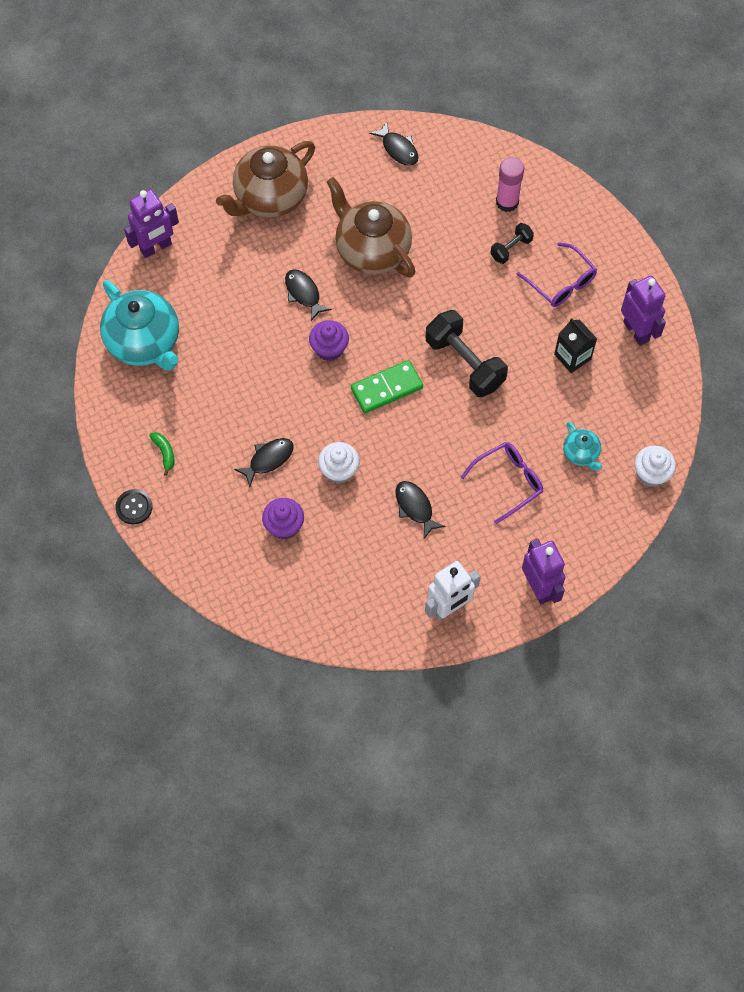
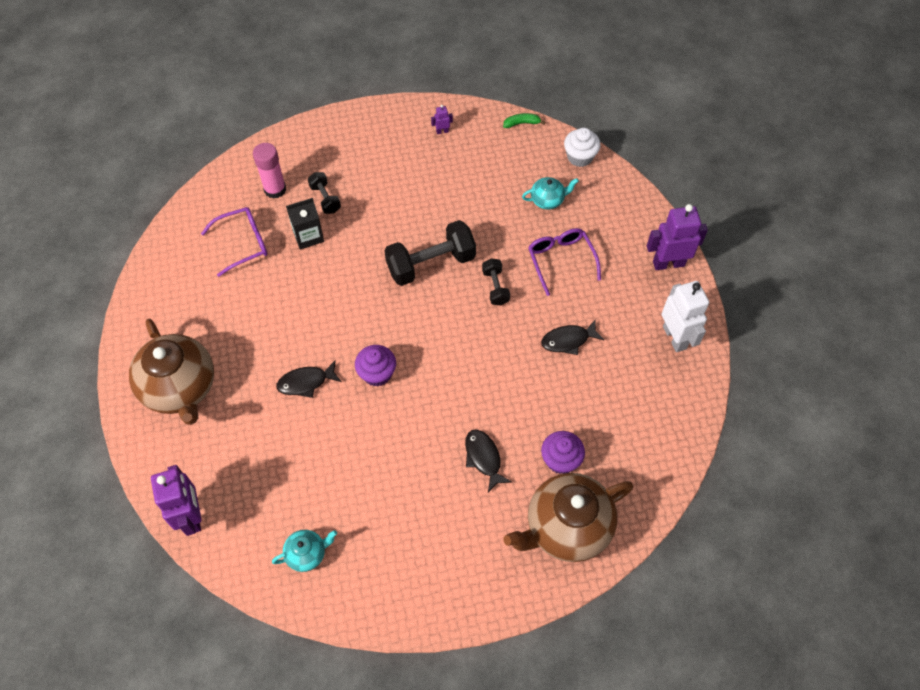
camera: 75 degrees left, 5 degrees down
turquoise teapot [100,280,179,371] -> turquoise teapot [272,530,337,572], size x0.47
black button [115,489,152,524] -> none
green banana [149,432,175,476] -> green banana moved to [503,113,546,128]
white cupcake [318,442,360,484] -> none
brown teapot [327,177,416,277] -> brown teapot moved to [503,473,633,562]
green domino [351,360,423,413] -> none
black fish [369,122,418,166] -> none
purple glasses [517,243,597,307] -> purple glasses moved to [201,207,267,277]
black carton [554,318,597,373] -> black carton moved to [286,198,324,250]
purple robot [621,276,666,346] -> purple robot [431,105,453,134], size x0.43
none -> black dumbbell [482,258,510,306]

